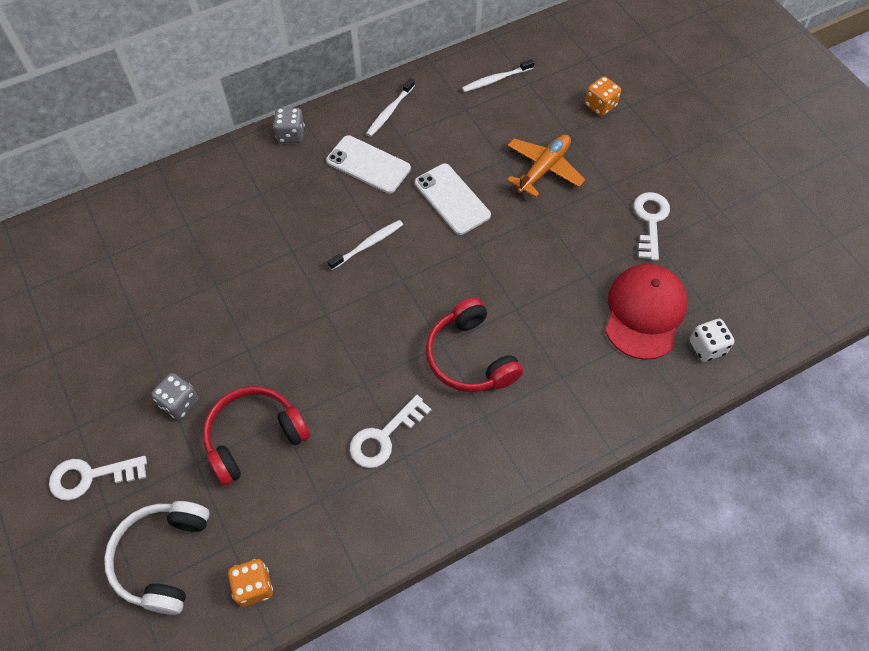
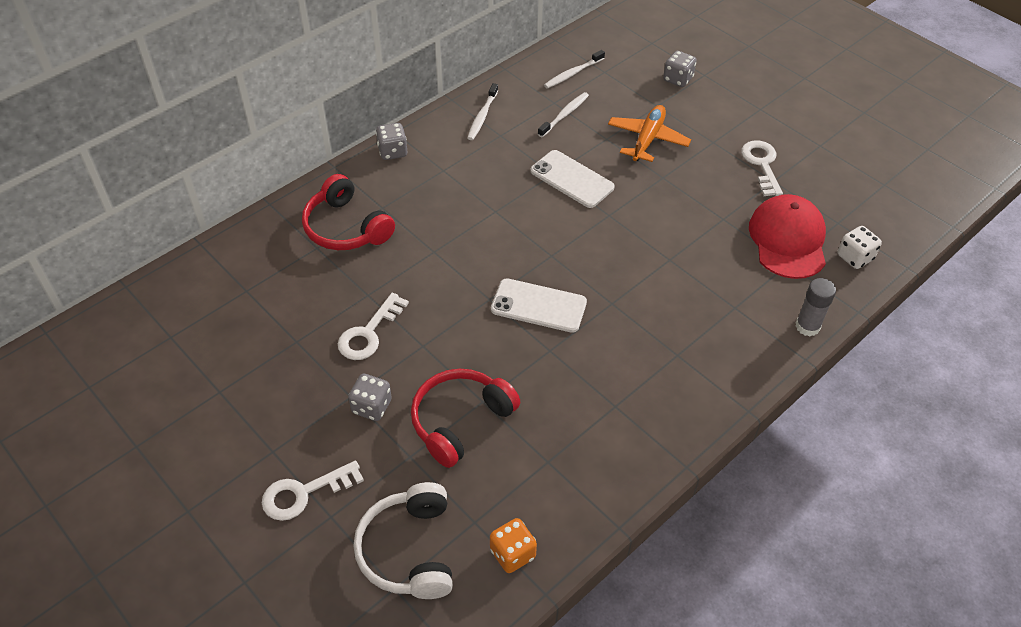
camera: 15 degrees left, 10 degrees down
white phone [326,135,411,194] -> white phone moved to [491,278,587,333]
white toothbrush [328,220,403,270] -> white toothbrush moved to [538,92,589,137]
white key [350,395,431,468] -> white key moved to [338,293,409,360]
red headphones [426,298,523,392] -> red headphones moved to [302,174,395,250]
orange dice [585,76,621,116] -> grey dice [663,51,697,87]
none -> grey glue stick [795,278,836,336]

